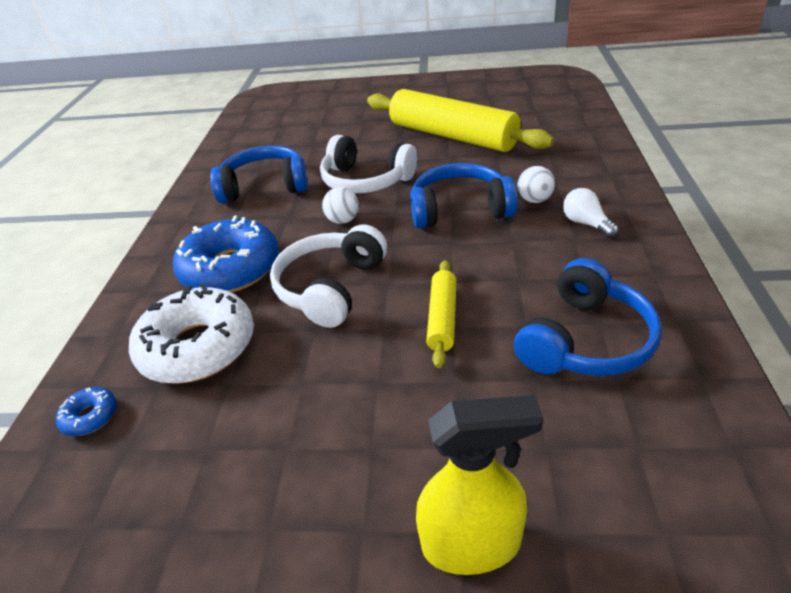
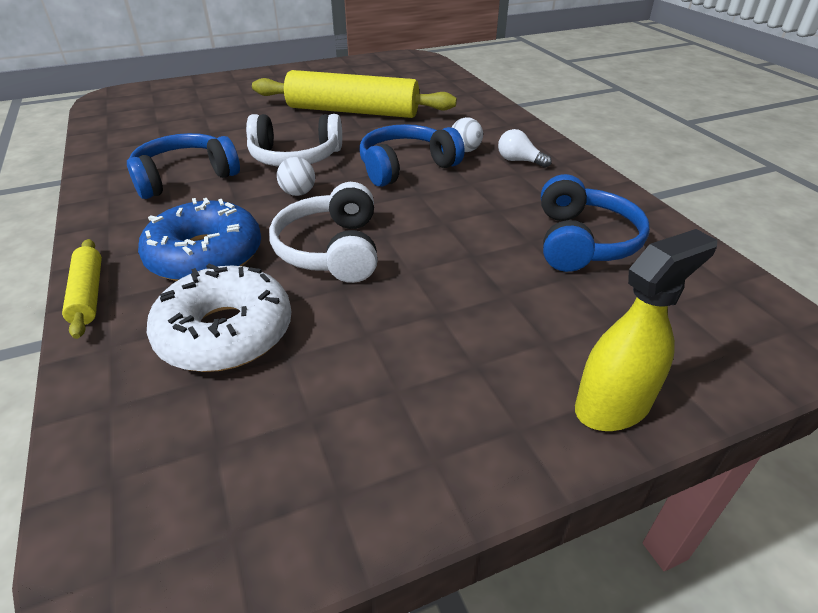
camera: 30 degrees left, 0 degrees up
blue donut [56,387,117,436] -> none
yellow rolling pin [426,260,457,368] -> yellow rolling pin moved to [62,239,102,339]

